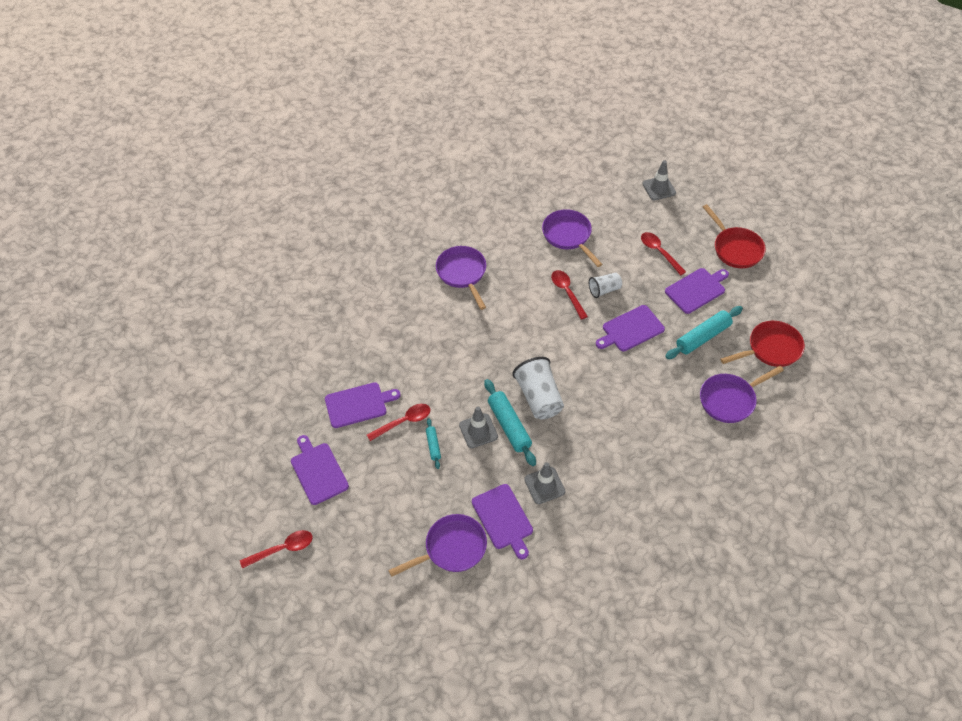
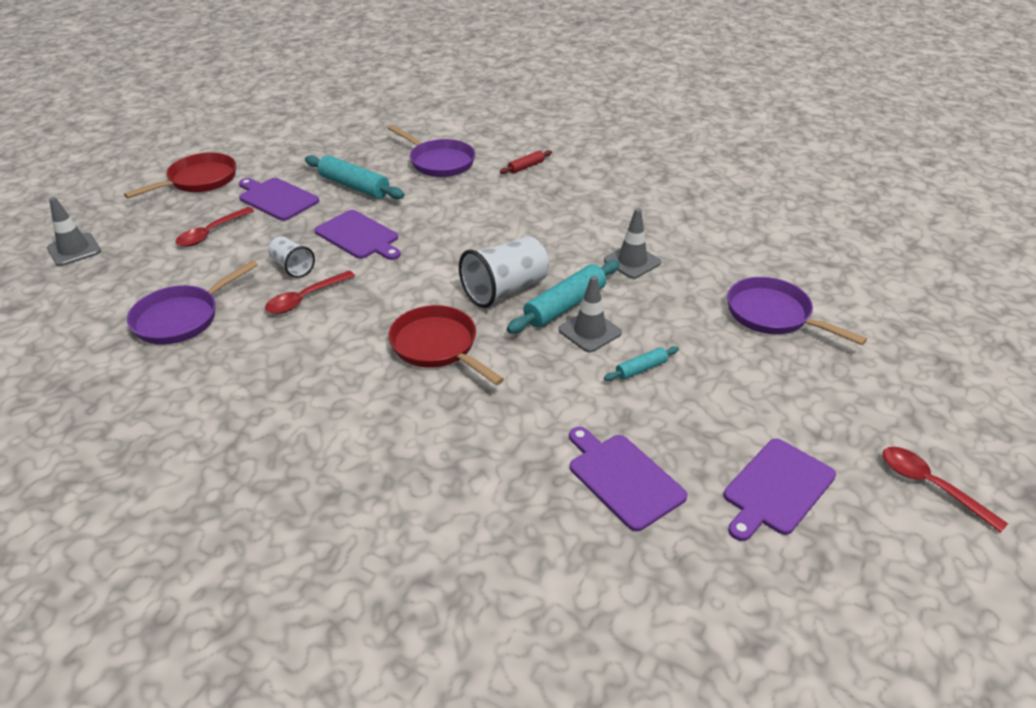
camera: 110 degrees left, 15 degrees down
red spoon [367,404,431,441] -> none
purple pan [436,246,486,310] -> none
purple cutting board [472,484,533,559] -> none
red pan [720,321,805,367] -> red pan moved to [389,305,504,385]
none -> red rolling pin [500,150,552,174]

